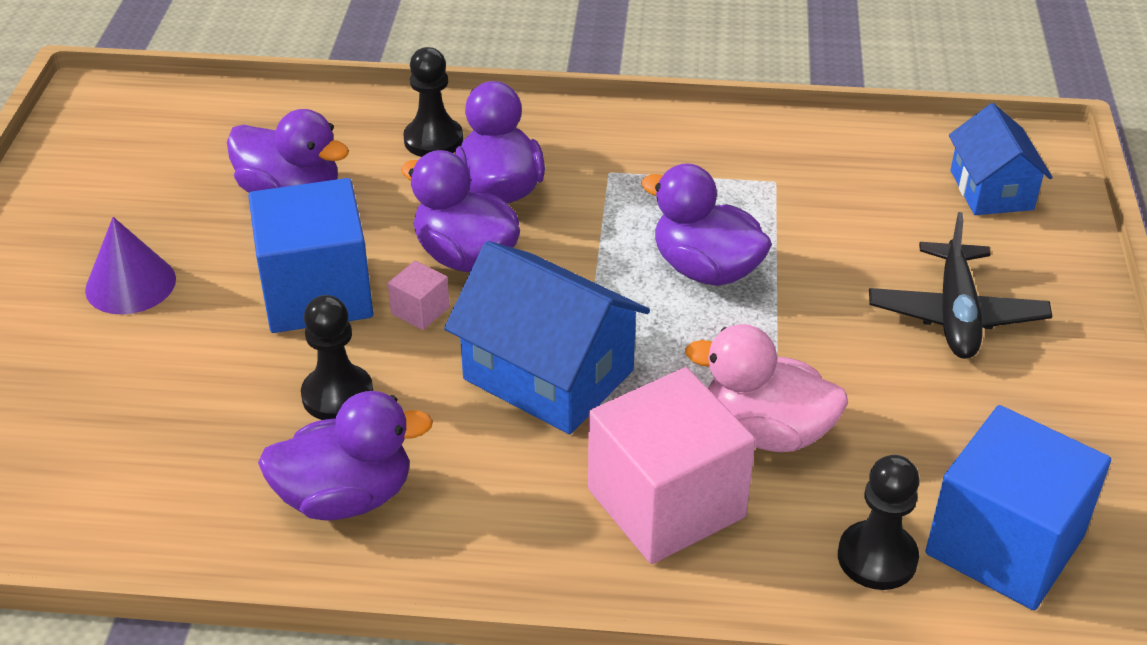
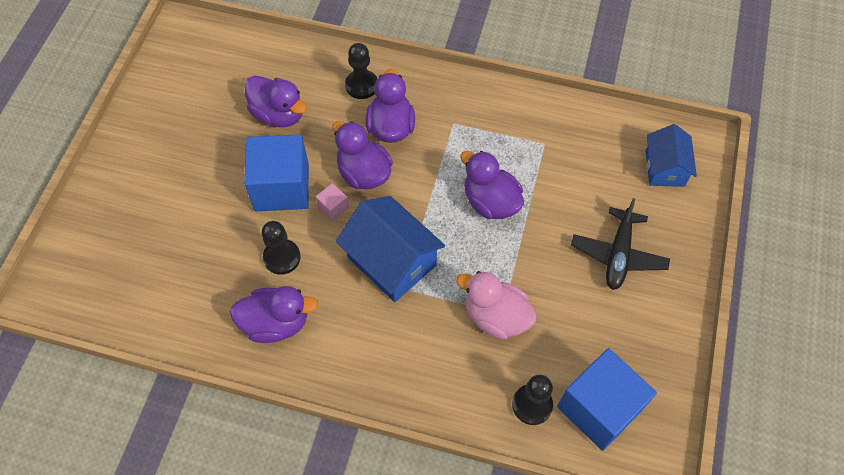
camera: 10 degrees right, 20 degrees up
purple cone [85,217,176,315] -> none
pink cube [588,367,756,564] -> none

